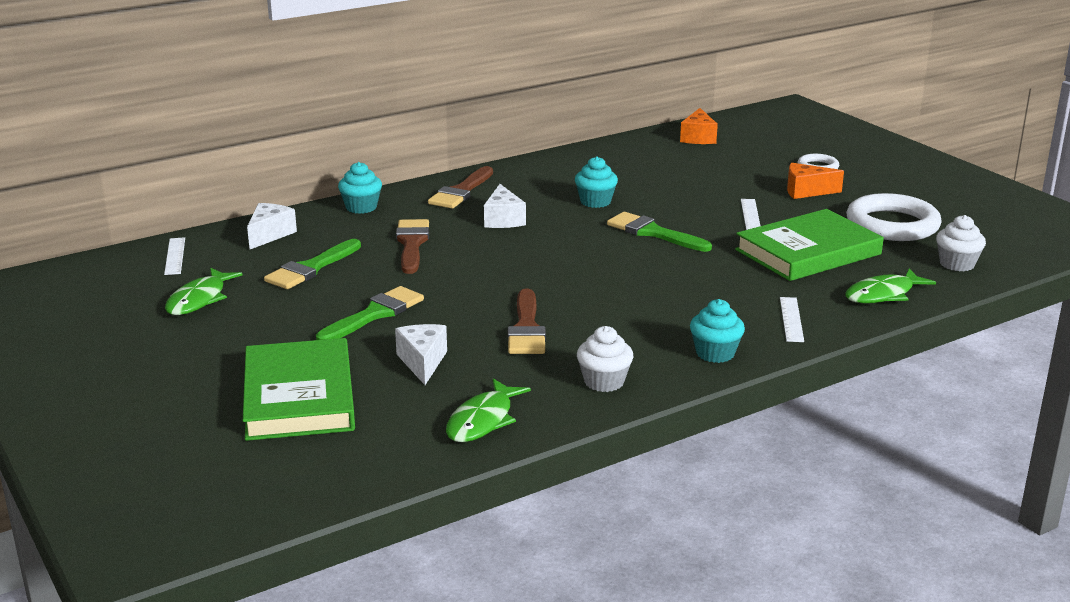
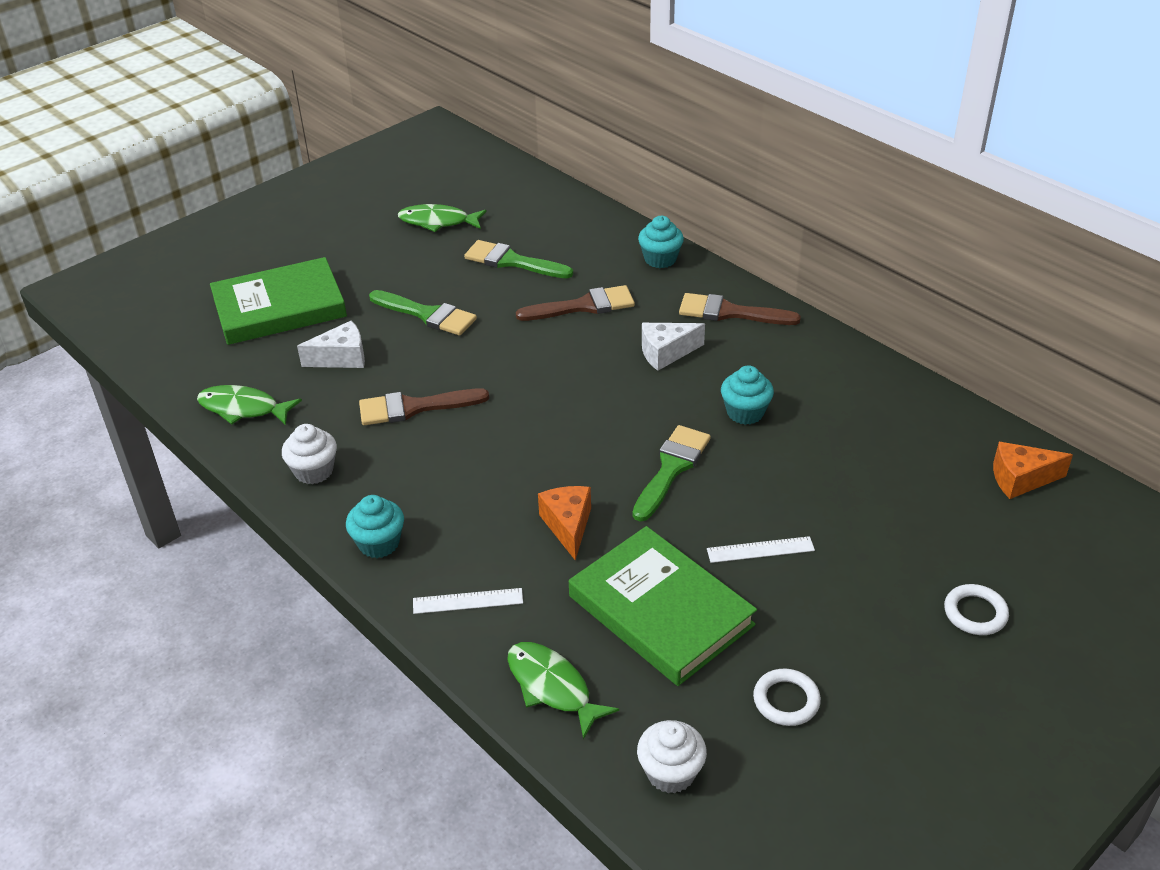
camera: 80 degrees right, 15 degrees up
white ruler [164,237,185,275] -> none
white cheese [247,203,297,249] -> none
orange cheese [787,163,844,199] -> orange cheese moved to [538,486,591,560]
white ring [846,193,942,241] -> white ring [753,668,821,726], size x0.49

